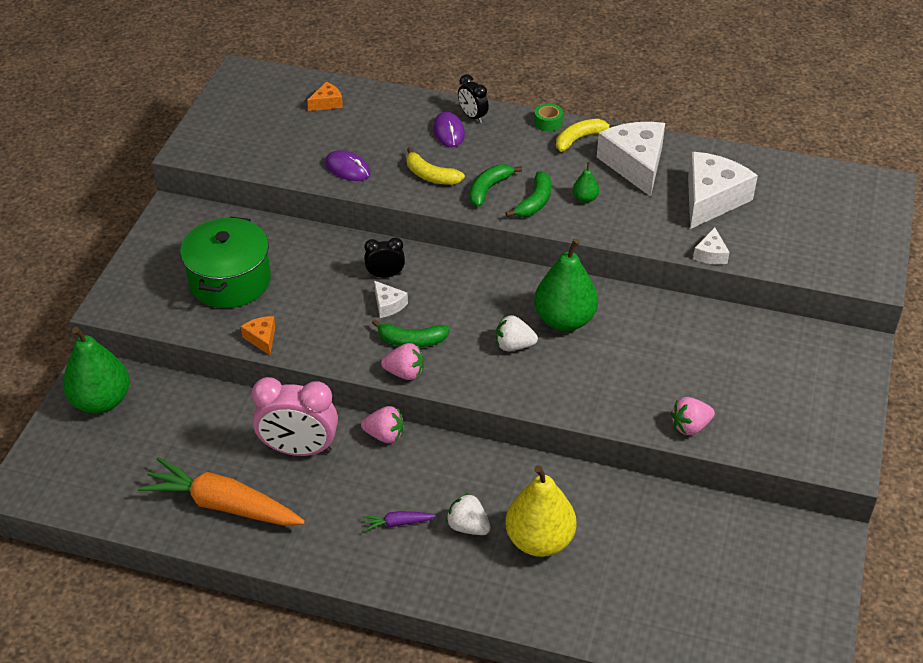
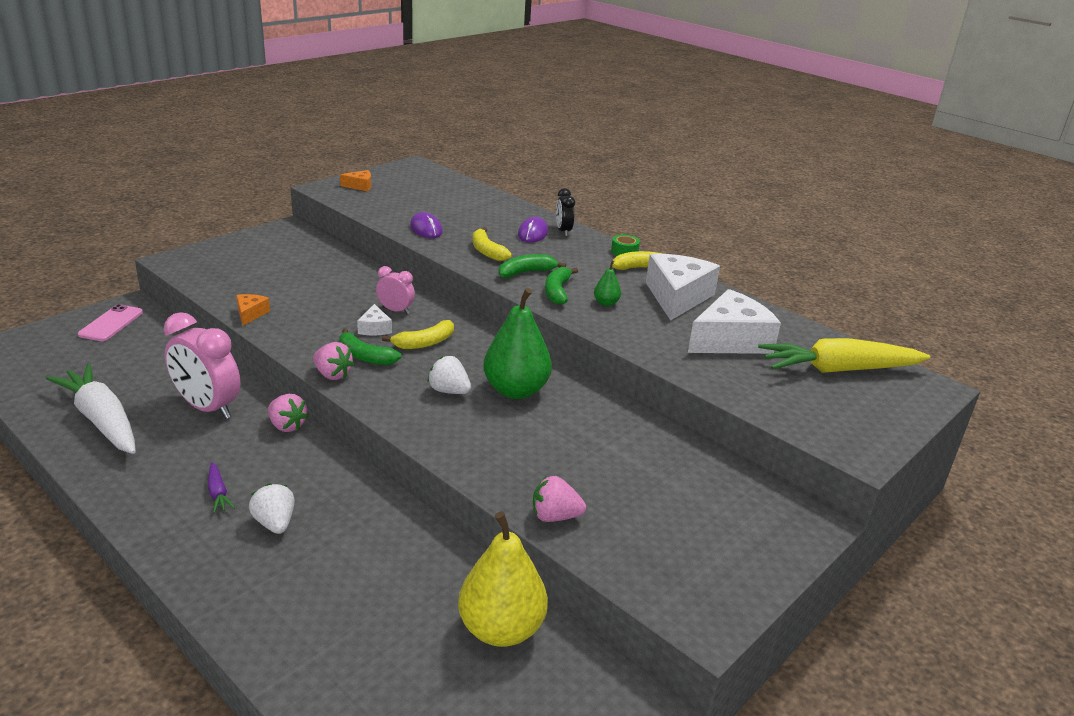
camera: 25 degrees right, 15 degrees down
green pear [63,327,130,414] -> pink phone [78,304,143,341]
orange carrot [138,457,305,526] -> white carrot [46,364,136,454]
green pot [180,217,271,308] -> none
orange cheese [307,82,343,111] -> orange cheese moved to [340,170,371,191]
purple carrot [363,511,436,531] -> purple carrot turned 135 degrees counterclockwise [208,462,235,513]
black clock [365,237,405,278] -> pink clock [376,266,415,314]
yellow pear [505,465,577,557] -> yellow pear moved to [458,511,548,647]
green banana [506,171,551,217] -> green banana turned 135 degrees clockwise [545,267,578,305]
white cheese [693,227,730,264] -> none
none -> yellow banana [382,320,454,349]
none -> yellow carrot [758,338,930,373]

